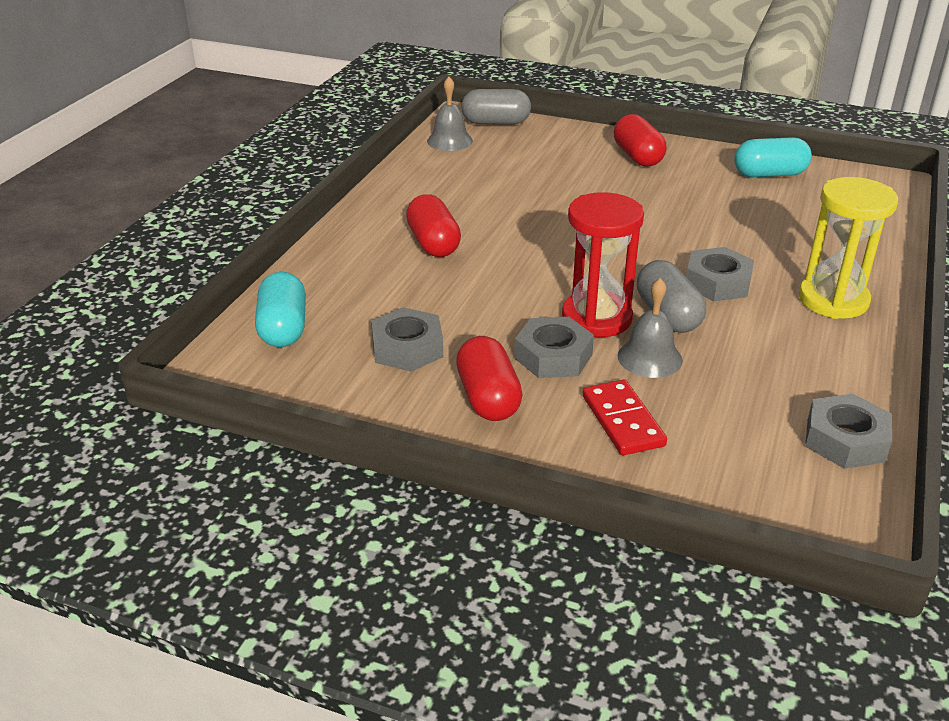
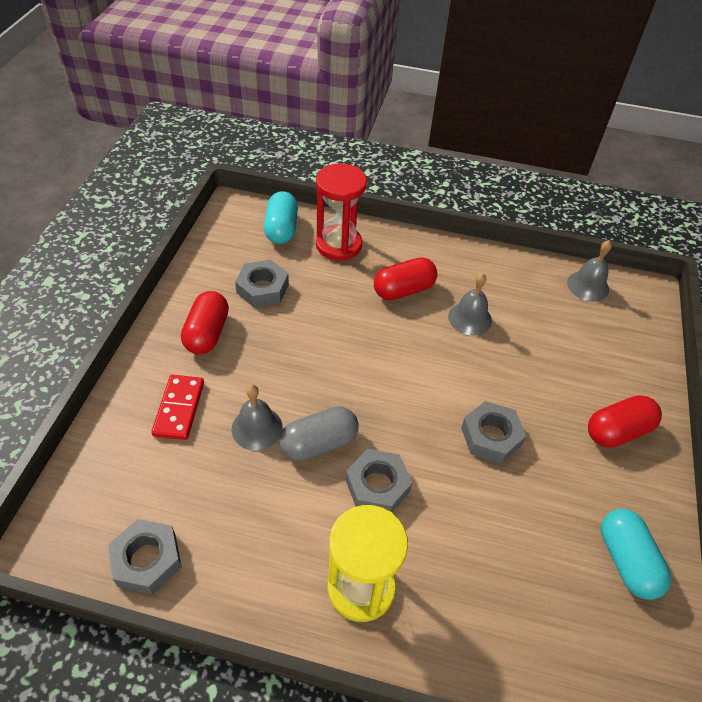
camera: 80 degrees right, 15 degrees up
turquoise capsule [255,272,306,347] -> turquoise capsule turned 75 degrees counterclockwise [264,191,298,244]
red capsule [456,336,523,421] -> red capsule turned 60 degrees counterclockwise [181,291,229,354]
grey capsule [461,89,531,124] -> none
grey nut [514,317,594,378] -> grey nut moved to [461,401,526,464]
red hourglass [562,192,644,337] -> red hourglass moved to [316,163,367,261]
red domino [583,380,667,455] -> red domino turned 60 degrees counterclockwise [151,375,204,440]
none -> grey bell [448,273,492,336]

